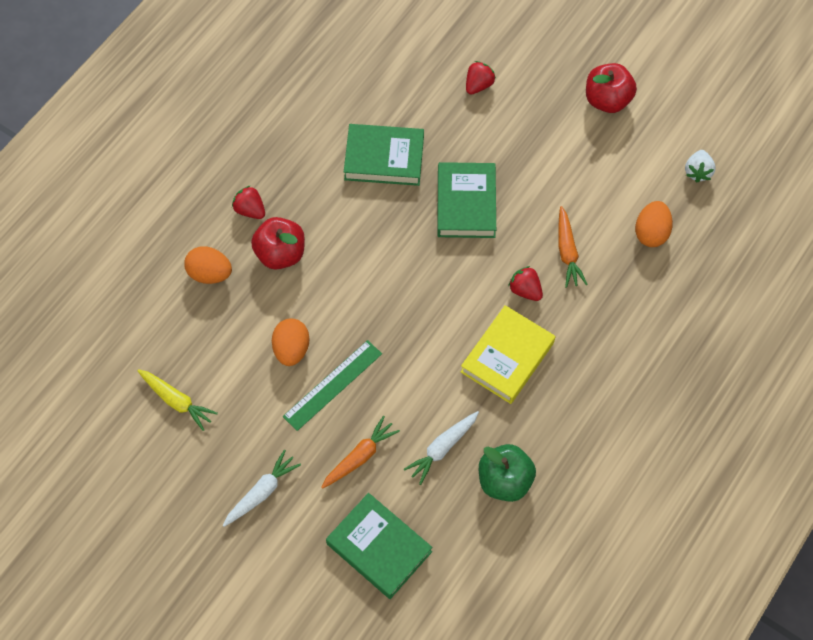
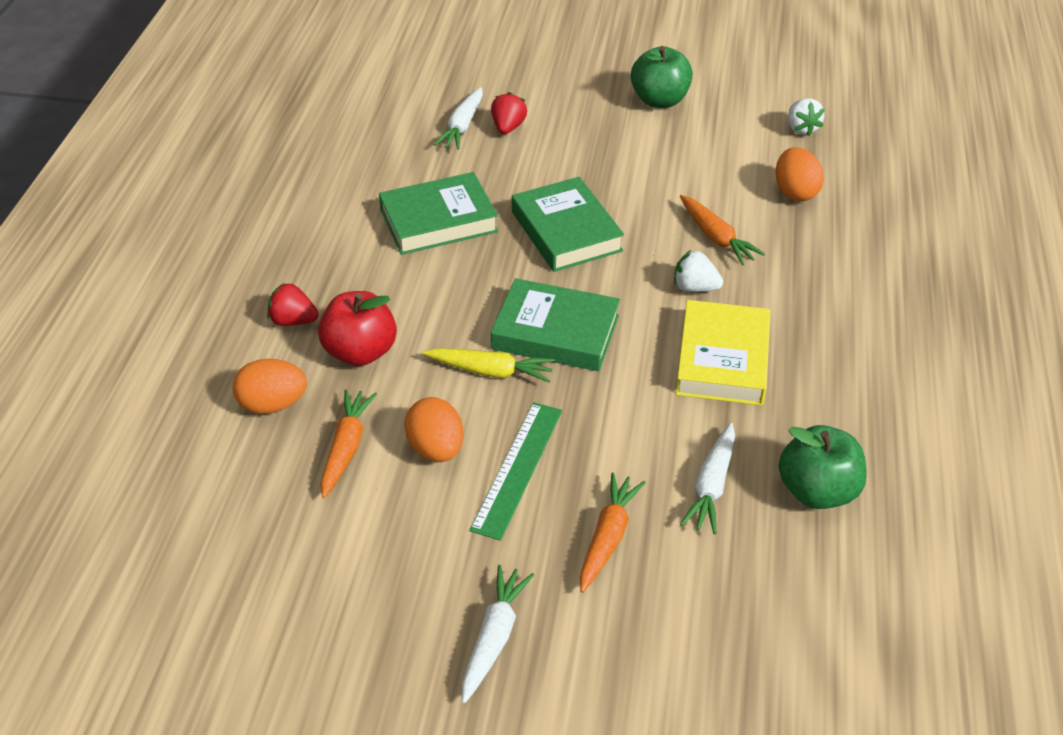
camera: 25 degrees left, 20 degrees down
yellow carrot [137,369,218,431] -> yellow carrot moved to [423,348,555,383]
green book [326,493,433,599] -> green book moved to [491,278,620,371]
red strawberry [508,266,543,301] -> white strawberry [674,250,723,292]
red apple [586,63,637,113] -> green apple [631,46,693,108]
none -> orange carrot [321,389,377,498]
none -> white carrot [433,87,483,150]

